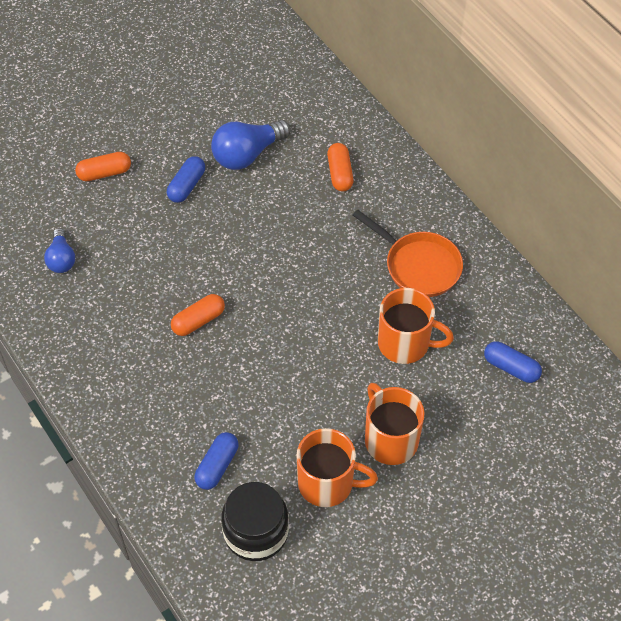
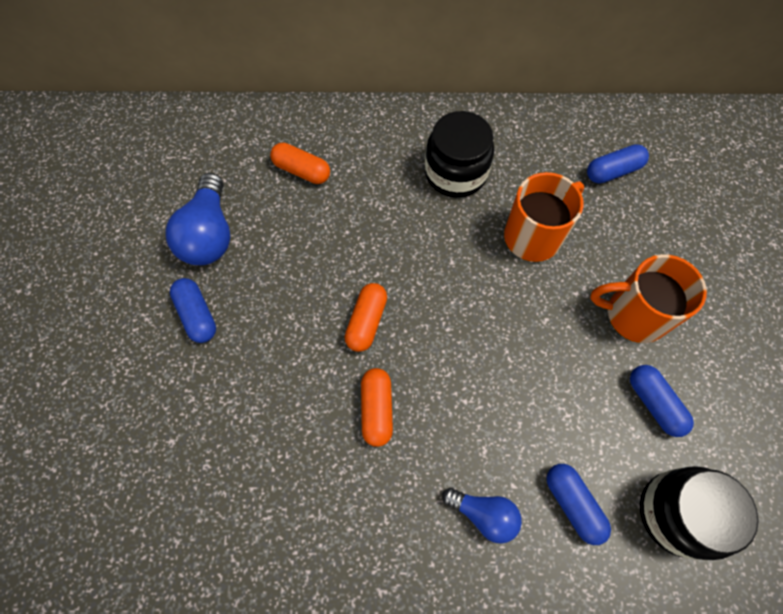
camera: 55 degrees left, 10 degrees up
blue light bulb [44,228,75,273] -> blue light bulb moved to [442,488,522,544]
orange capsule [75,152,131,181] -> orange capsule moved to [345,283,387,352]
orange mug [296,428,378,507] -> blue capsule [630,365,694,437]
orange pan [353,209,463,297] -> black jar [425,111,494,198]

